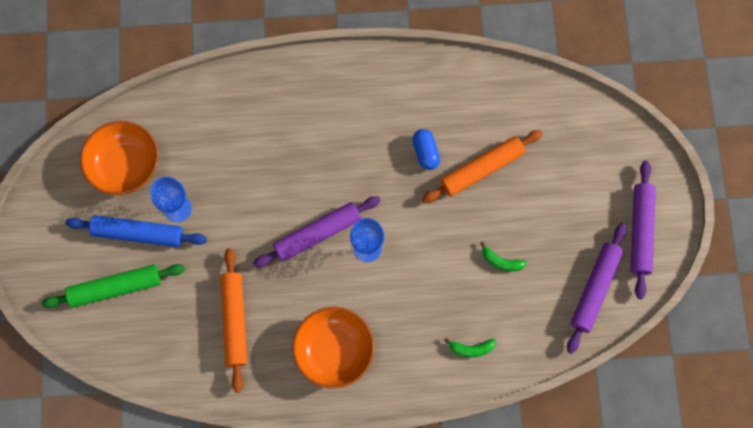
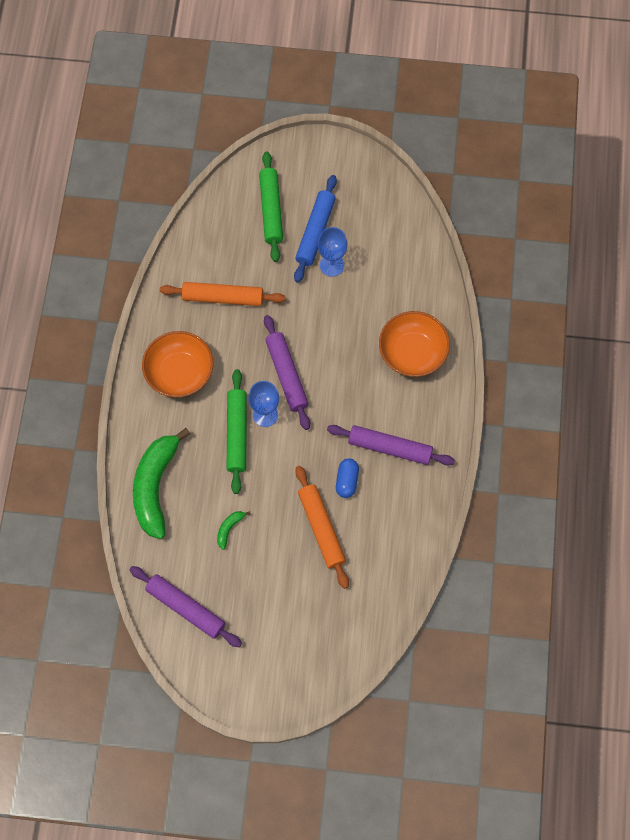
camera: 100 degrees right, 5 degrees down
orange bowl [80,121,158,195] -> orange bowl moved to [379,311,450,377]
blue capsule [412,129,440,170] -> blue capsule turned 75 degrees counterclockwise [336,458,359,498]
green banana [444,338,496,357] -> green banana [133,428,190,539], size x2.49
purple rolling pin [630,161,656,299] -> purple rolling pin moved to [327,425,455,466]
none -> green rolling pin [227,369,247,494]

